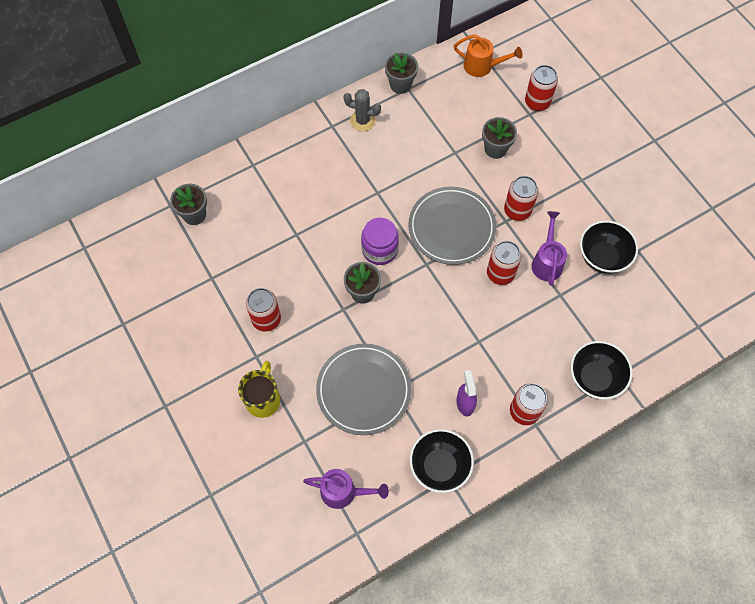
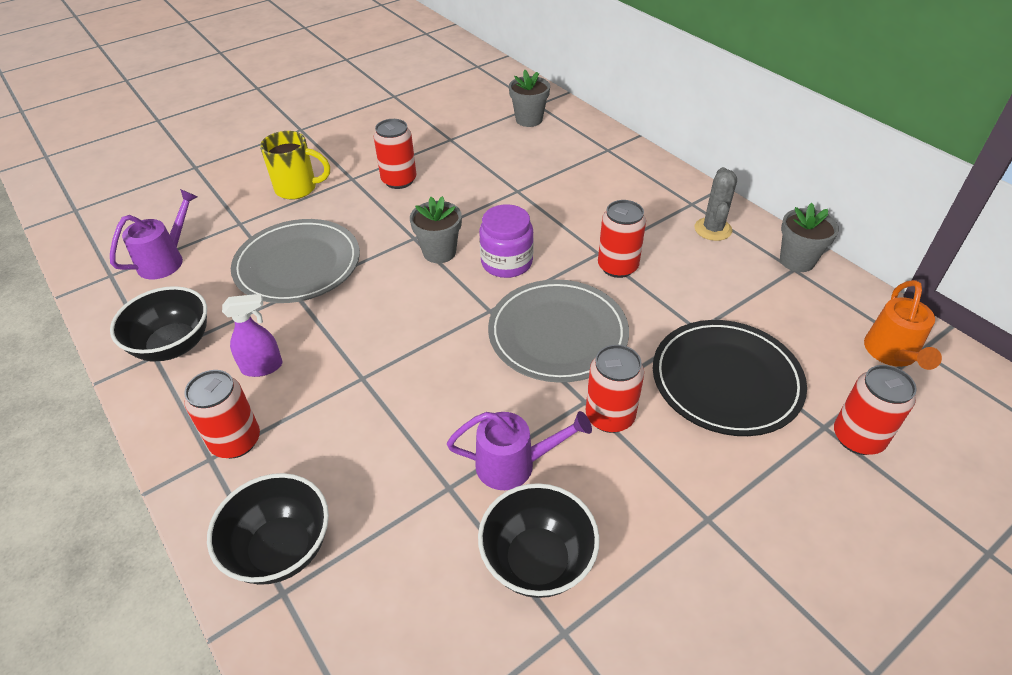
camera: 85 degrees right, 20 degrees down
purple watering can [303,469,389,509] -> purple watering can turned 150 degrees counterclockwise [110,189,198,279]
grey flower pot [482,117,517,159] -> black plate [653,320,807,436]
red can [487,241,522,285] -> red can moved to [598,200,646,278]

